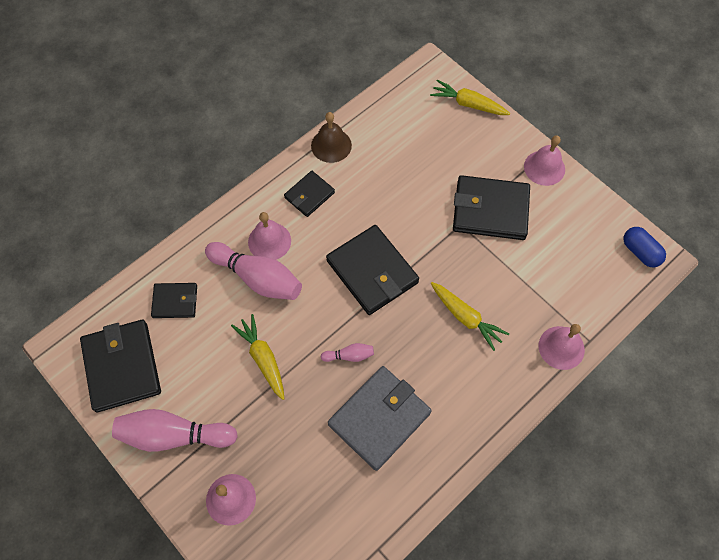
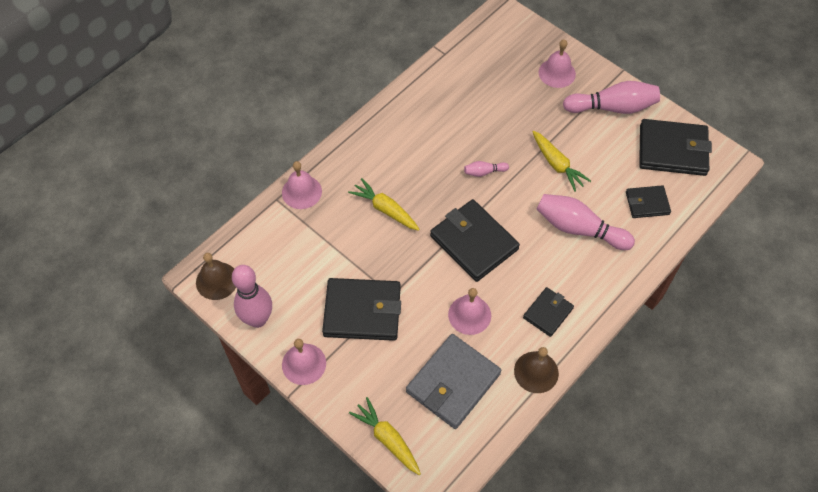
camera: 175 degrees right, 5 degrees down
black wallet [80,320,161,412] -> black wallet turned 60 degrees counterclockwise [639,119,712,176]
pink bell [248,212,291,260] -> pink bell moved to [448,288,491,335]
grey wallet [328,366,432,471] -> grey wallet moved to [406,334,501,429]
yellow carrot [430,80,510,115] -> yellow carrot turned 150 degrees counterclockwise [349,397,421,475]
blue capsule [624,227,666,267] -> brown bell [196,253,236,300]
none -> pink bowling pin [232,265,272,328]

